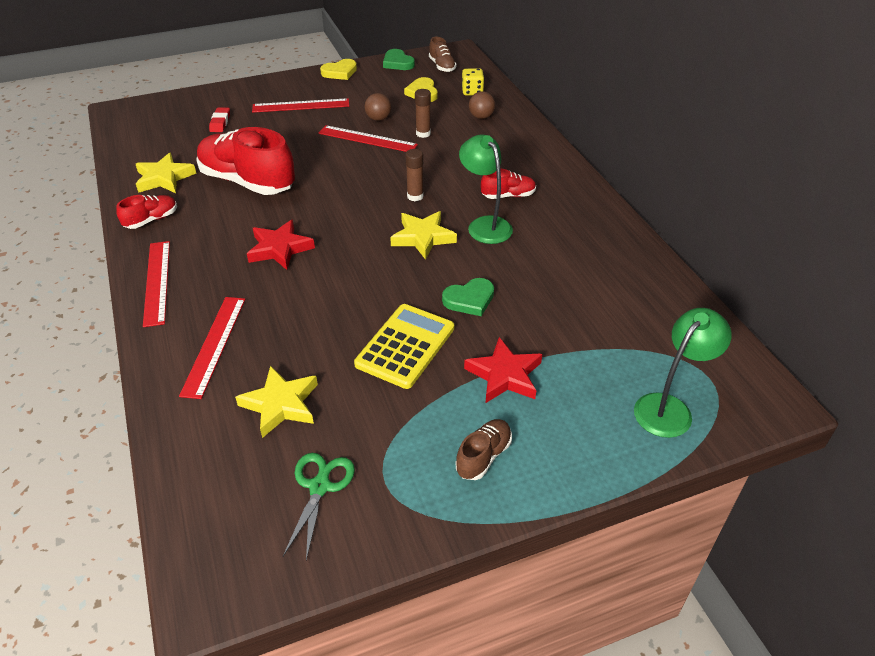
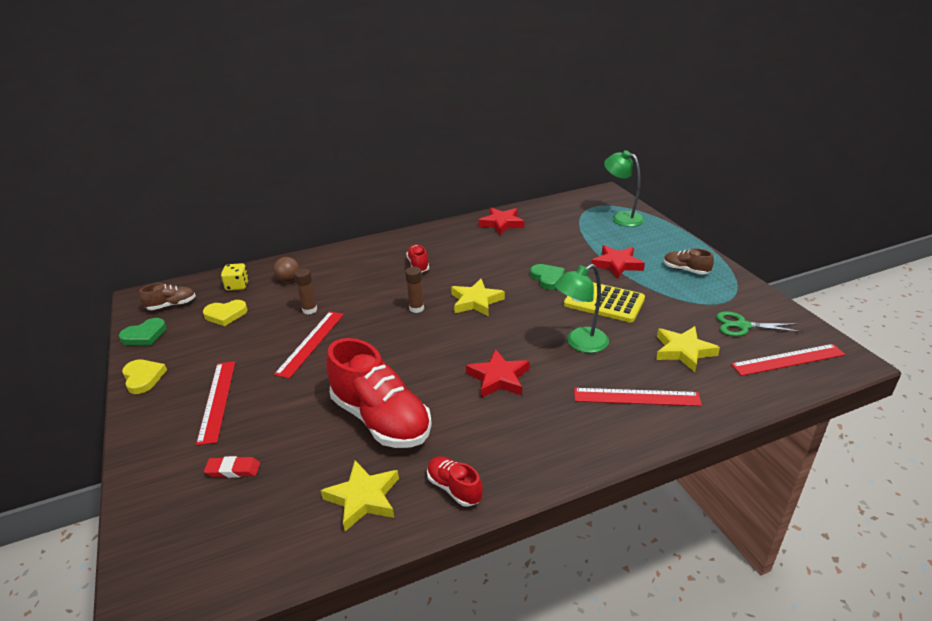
camera: 90 degrees left, 10 degrees down
red ruler [143,241,170,327] -> red ruler moved to [731,344,845,376]
red shoe [196,127,295,195] -> red shoe turned 75 degrees counterclockwise [326,338,432,448]
brown ball [365,93,391,121] -> none
green lamp [459,135,513,244] -> green lamp moved to [554,264,609,353]
none -> red star [478,208,524,235]

